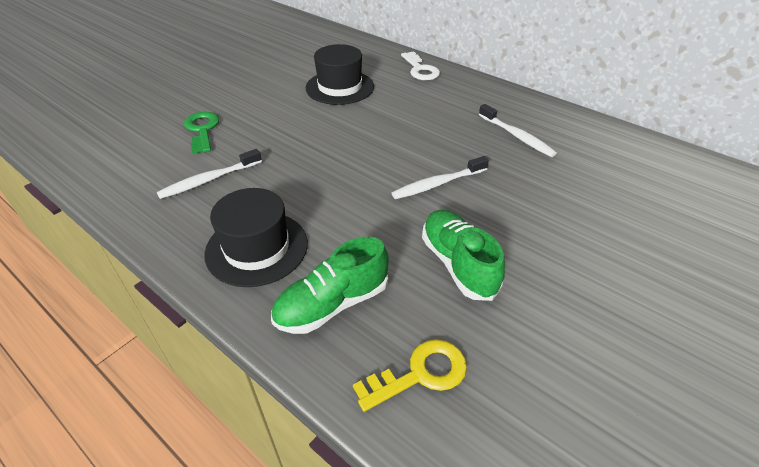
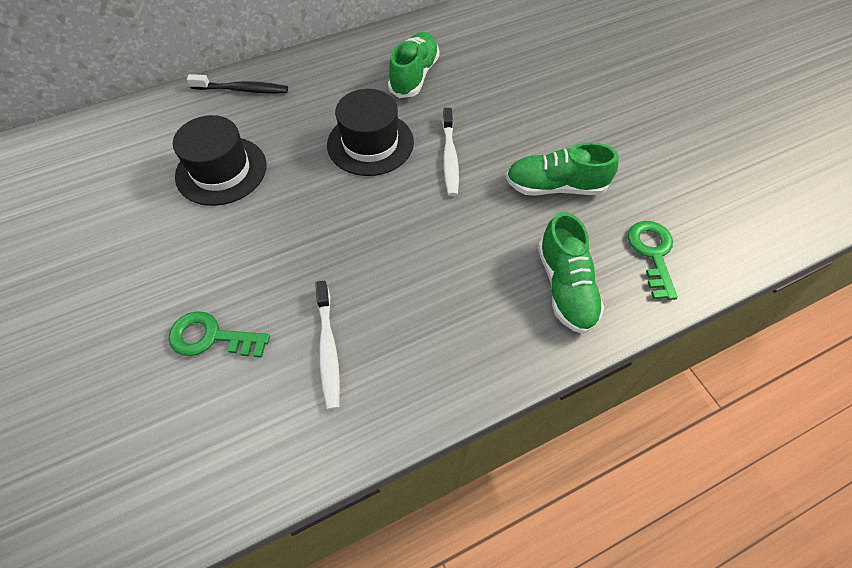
camera: 65 degrees left, 15 degrees up
black hat [204,188,308,287] -> black hat moved to [327,89,414,176]
yellow key [353,339,467,412] -> green key [628,221,678,300]
white key [401,51,440,80] -> black toothbrush [187,74,288,94]
white toothbrush [479,104,557,157] -> green shoe [388,32,439,98]

